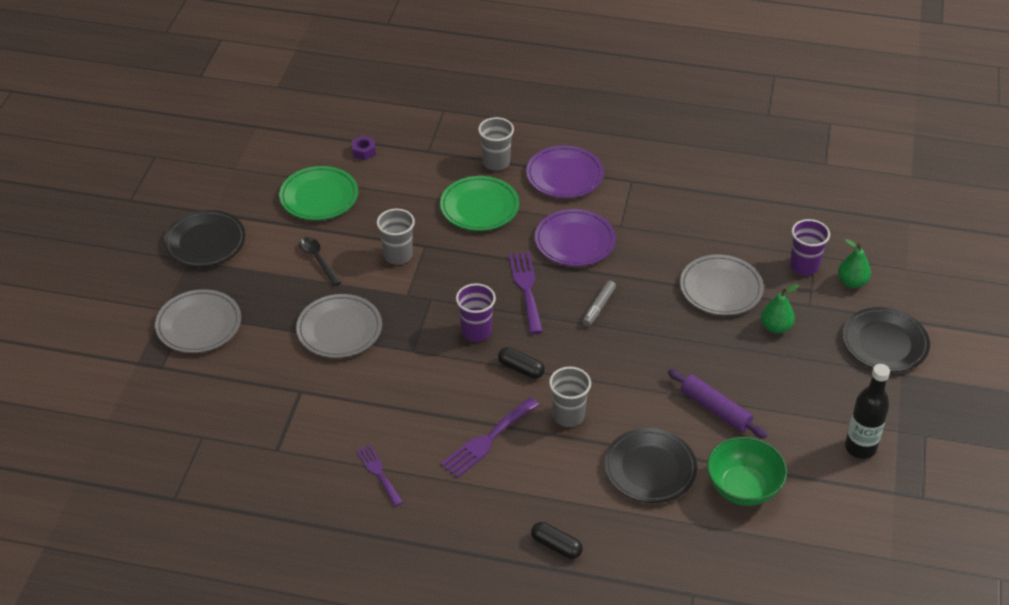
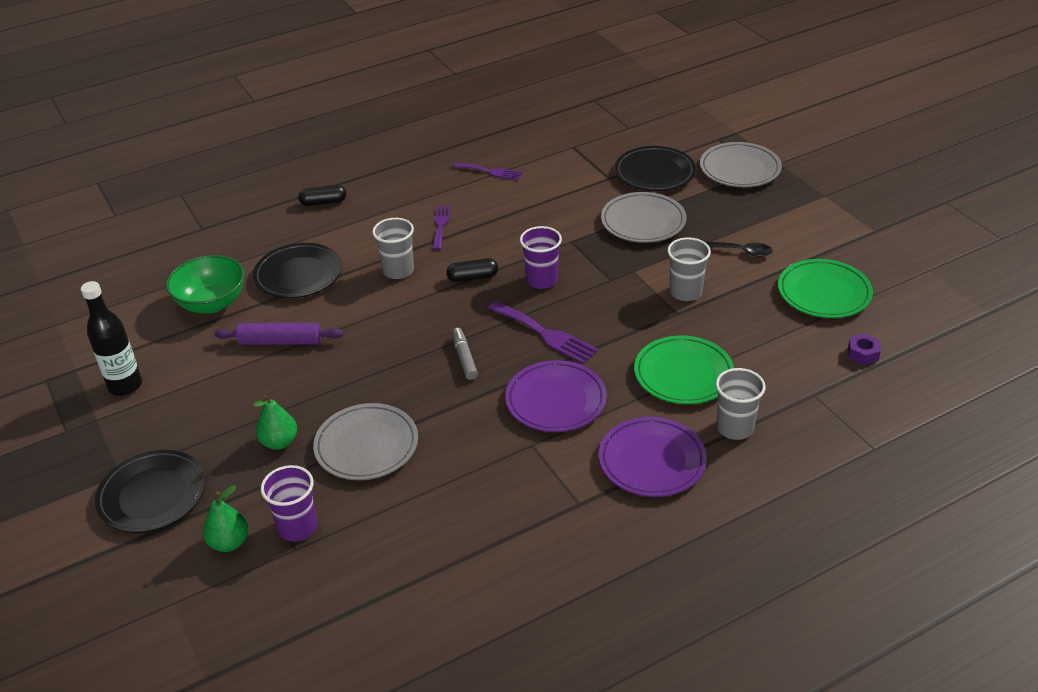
camera: 140 degrees right, 5 degrees down
black plate [163,210,246,267] -> black plate moved to [615,146,696,191]
purple fork [441,397,539,478] -> purple fork [433,205,451,250], size x0.65

